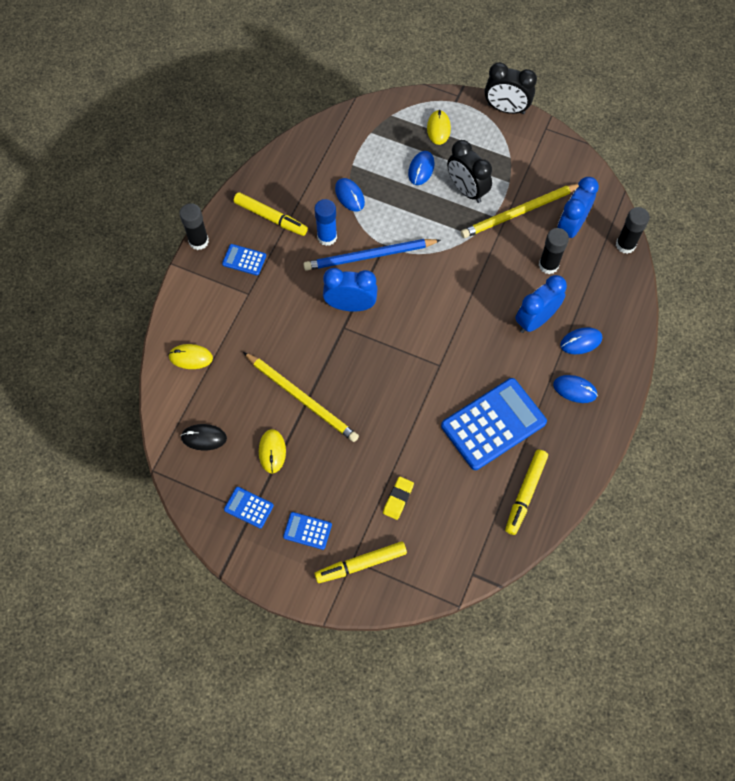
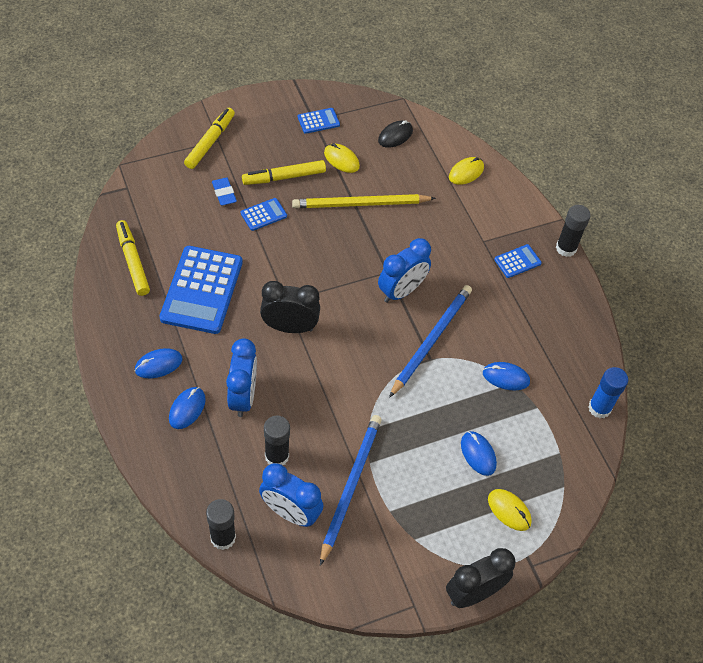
camera: 130 degrees right, 10 degrees down
yellow marker [234,192,308,236] -> yellow marker moved to [242,160,326,185]
blue calculator [283,512,332,550] -> blue calculator moved to [241,198,287,231]
blue glue stick [314,199,337,246] -> blue glue stick moved to [588,367,628,418]
yellow eraser [383,477,414,520] -> blue eraser [212,177,237,206]
black clock [447,140,492,203] -> black clock moved to [260,281,320,333]
yellow pencil [461,184,579,238] -> blue pencil [320,415,382,566]
blue clock [557,177,599,238] -> blue clock turned 135 degrees clockwise [259,463,323,527]

